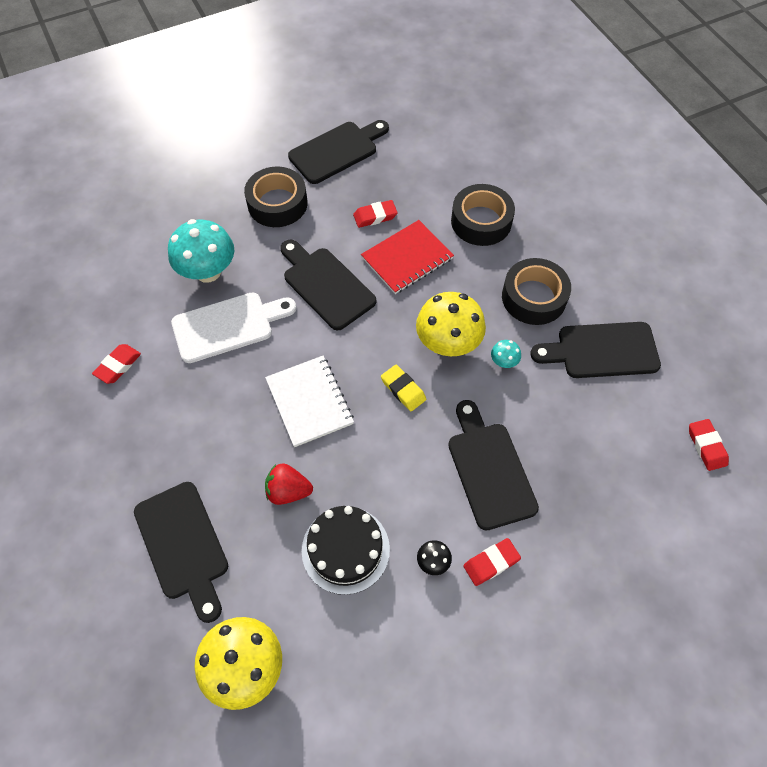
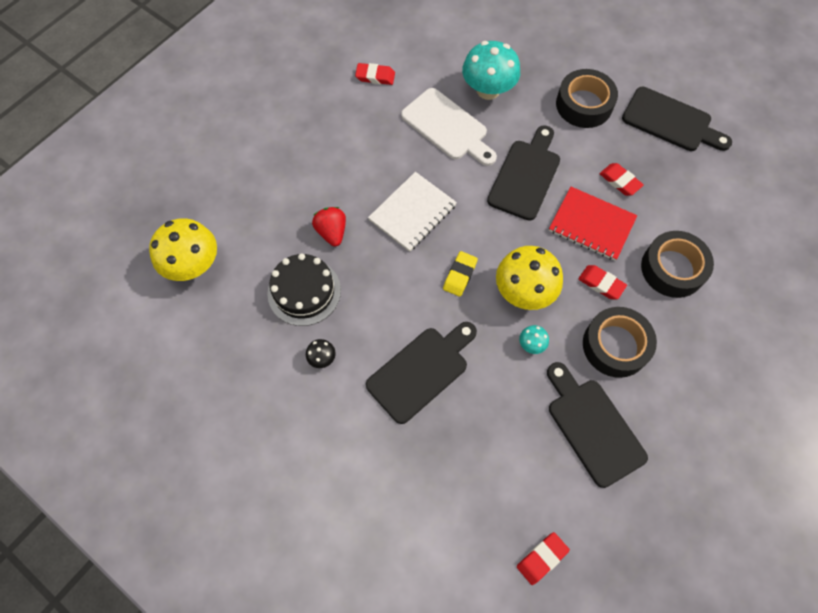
camera: 65 degrees right, 5 degrees up
black cutting board [134,482,228,623] -> none
red eraser [463,538,521,586] -> red eraser moved to [578,265,627,299]

